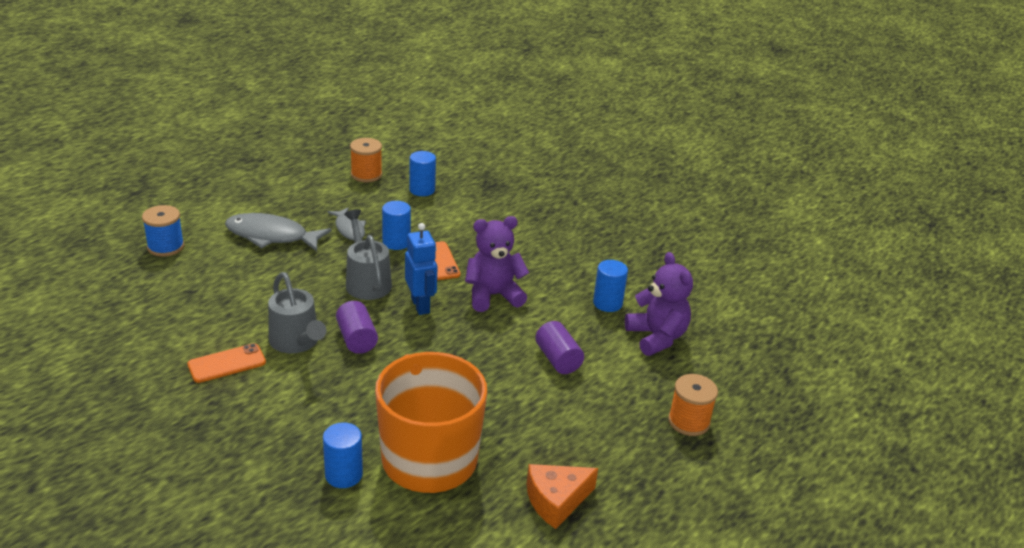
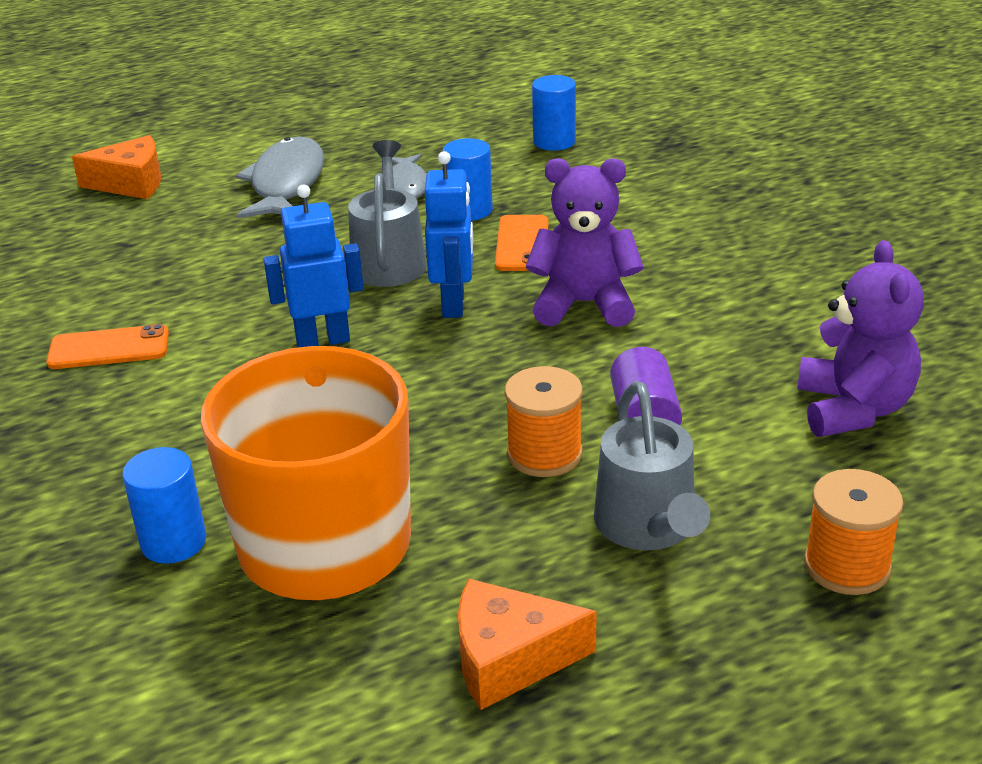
camera: 25 degrees right, 0 degrees up
blue spool [142,205,184,257] -> orange cheese [72,135,161,199]
grey fish [225,213,332,251] -> grey fish turned 60 degrees clockwise [236,136,324,218]
grey watering can [268,272,326,354] -> grey watering can moved to [594,381,710,550]
purple cylinder [336,301,378,354] -> blue robot [263,185,364,347]
orange spool [350,138,382,182] -> orange spool moved to [504,366,583,477]
blue cylinder [593,260,628,312] -> none

